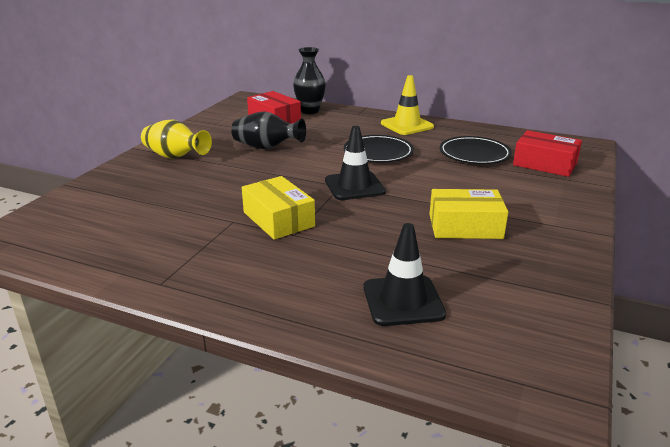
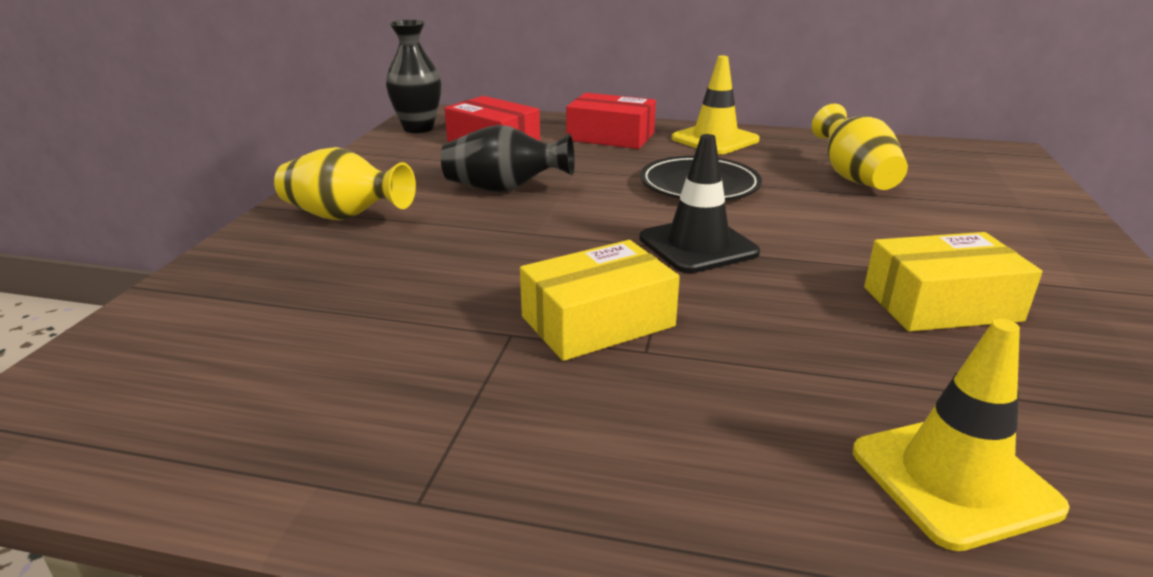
camera: 10 degrees left, 0 degrees up
yellow box [242,176,315,239] -> yellow box turned 75 degrees counterclockwise [520,240,680,361]
black vase [293,47,326,114] -> black vase moved to [386,20,441,133]
black traffic cone [363,223,446,326] -> yellow traffic cone [853,319,1070,551]
black plate [440,136,512,164] -> yellow vase [812,104,908,190]
red box [513,130,582,177] -> red box moved to [566,93,656,149]

